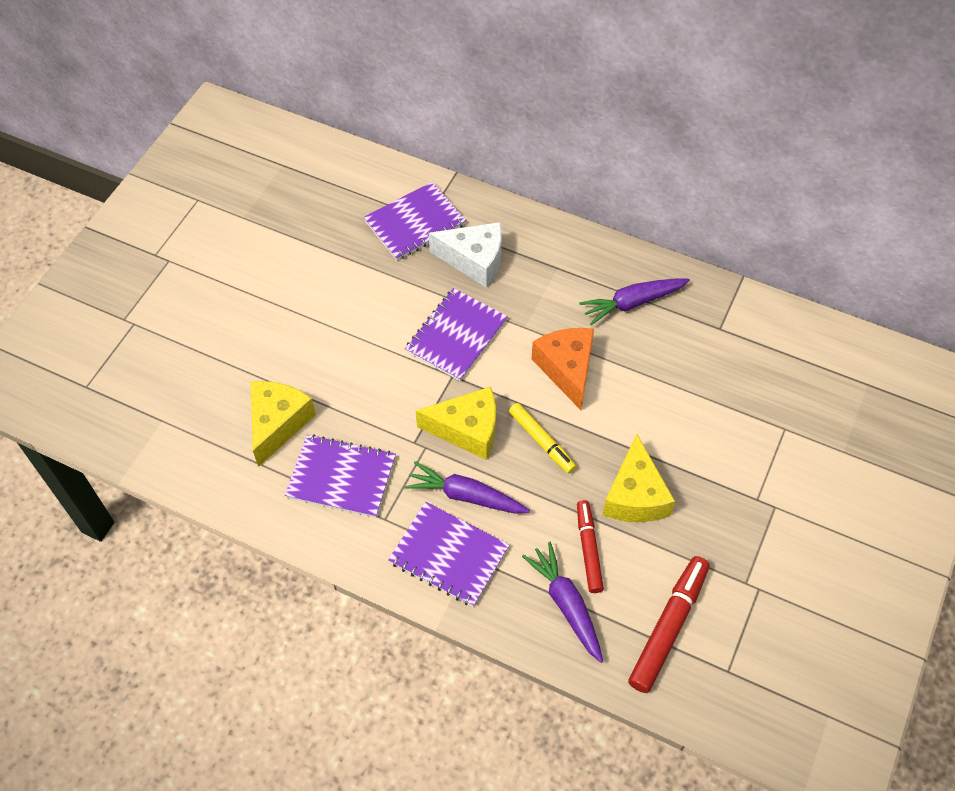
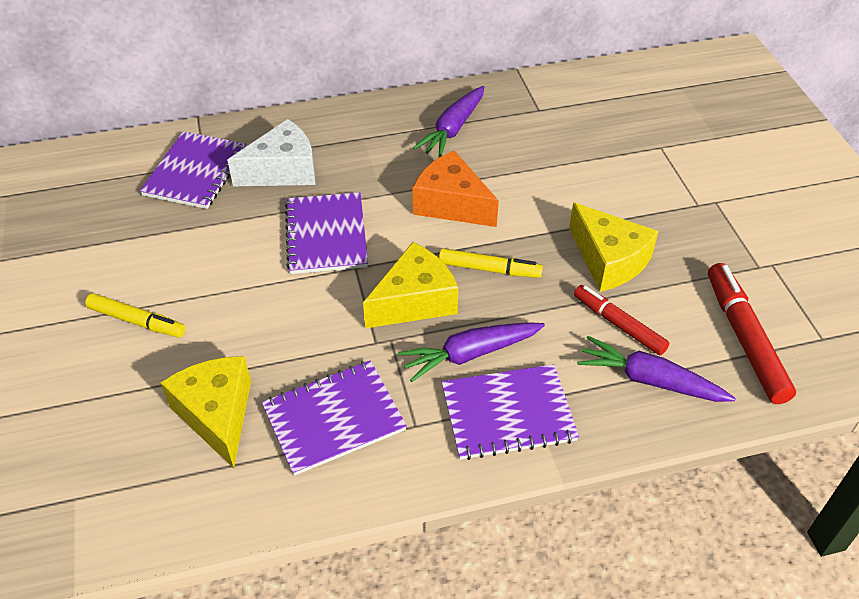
camera: 40 degrees left, 10 degrees down
none -> yellow marker [85,293,186,338]

